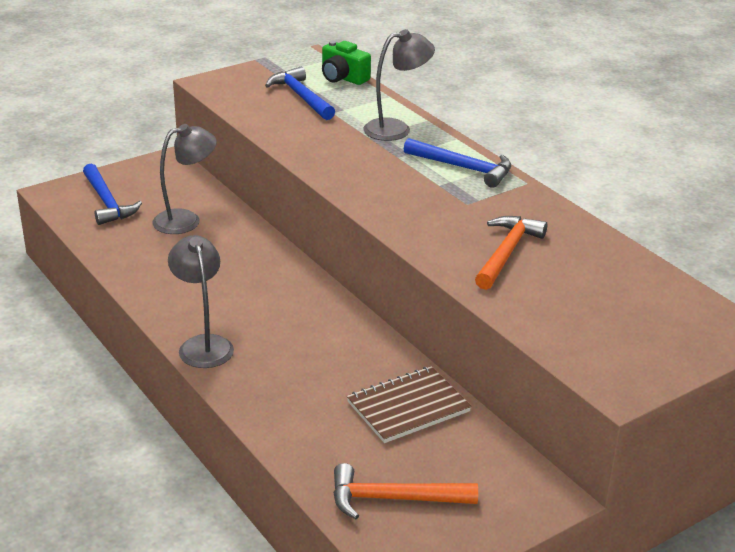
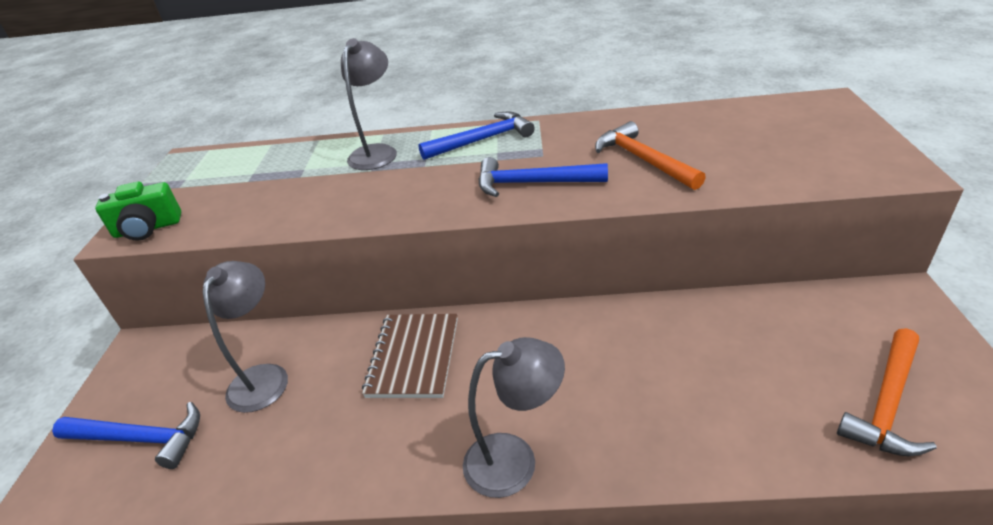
camera: 50 degrees left, 5 degrees up
grey lamp [168,235,234,368] -> grey lamp turned 150 degrees clockwise [463,337,565,498]
blue hammer [265,67,335,120] -> blue hammer moved to [478,157,608,197]
green camera [322,41,371,85] -> green camera moved to [95,181,181,241]
brown notebook [347,366,472,443] -> brown notebook moved to [362,314,458,398]

